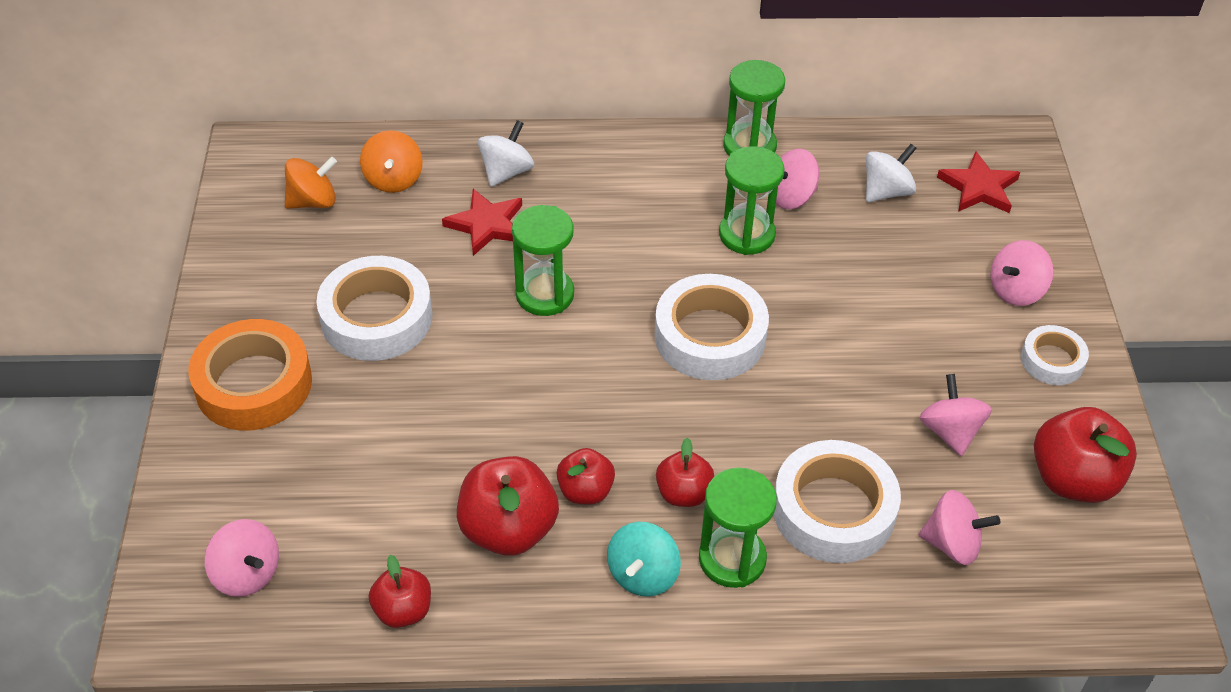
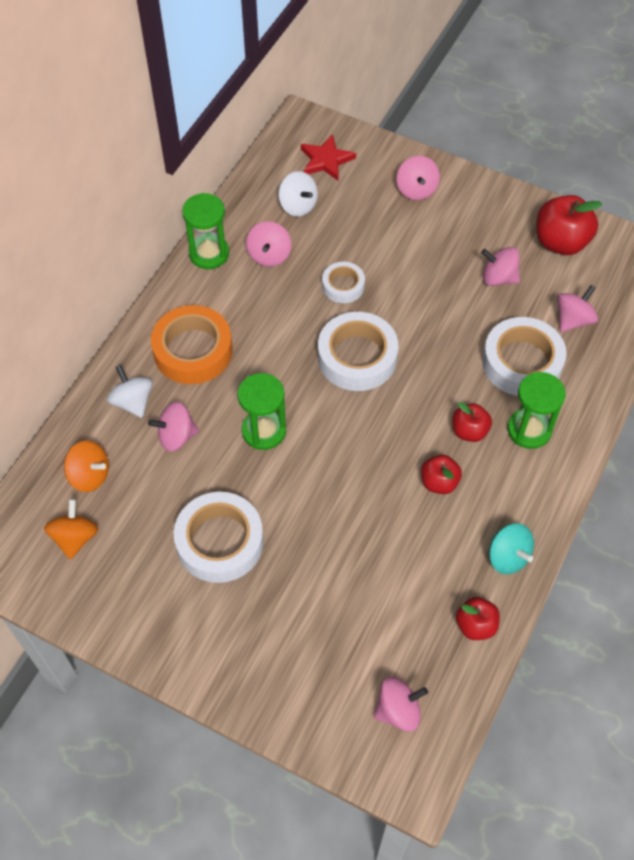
camera: 60 degrees left, 10 degrees up
orange tape [188,319,312,430] -> orange tape moved to [151,305,233,384]
red star [442,189,522,256] -> pink spinning top [148,402,199,452]
red apple [457,456,559,556] -> none
turquoise spinning top [607,522,681,597] -> turquoise spinning top moved to [489,523,534,574]
green hourglass [719,146,785,255] -> none
white spinning top [866,144,916,202] -> white spinning top turned 150 degrees clockwise [278,171,318,217]
white tape [1021,325,1089,385] -> white tape moved to [322,262,365,303]

